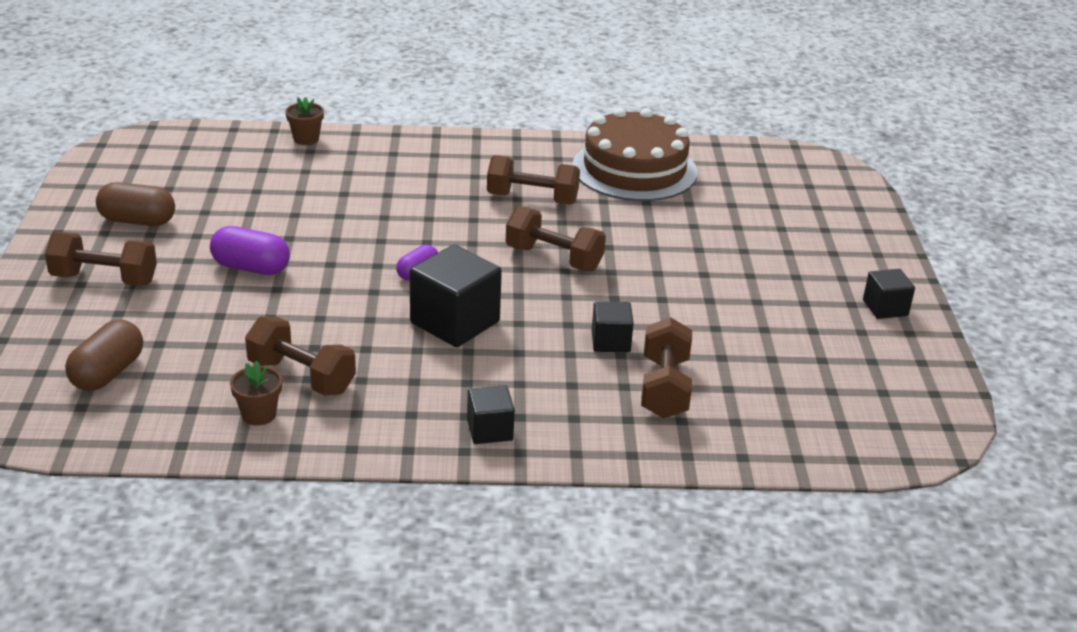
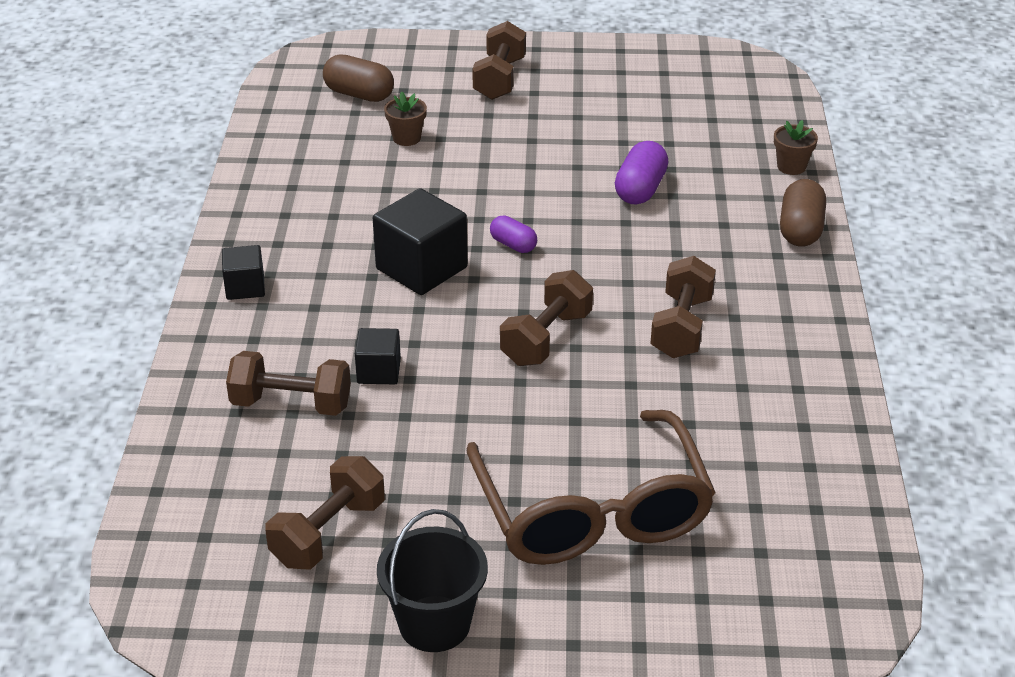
camera: 95 degrees right, 5 degrees up
brown capsule [96,182,175,226] -> brown capsule moved to [780,179,826,246]
purple capsule [210,226,290,275] -> purple capsule moved to [615,141,668,205]
brown flower pot [230,361,282,426] -> brown flower pot moved to [384,91,427,146]
brown dumbbell [245,316,356,396] -> brown dumbbell moved to [265,456,385,569]
brown cake [572,108,697,201] -> none
black cube [863,269,915,319] -> black bucket [377,509,488,652]
none -> brown glasses [467,410,716,565]

